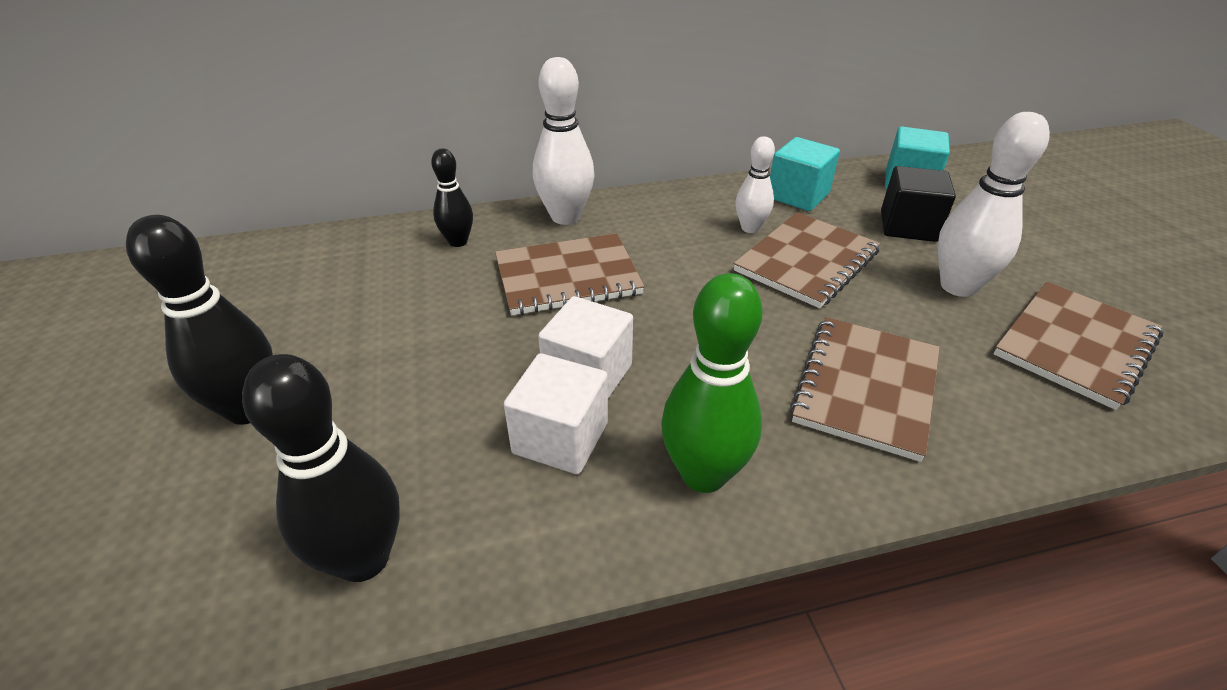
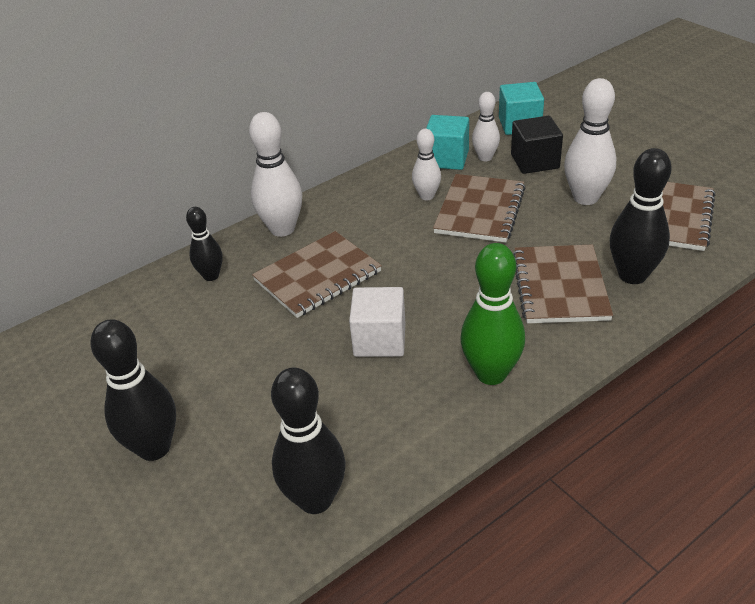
camera: 20 degrees left, 0 degrees up
white cube [504,353,608,474] -> none
none -> white bowling pin [472,92,500,161]
none -> black bowling pin [610,148,671,284]

